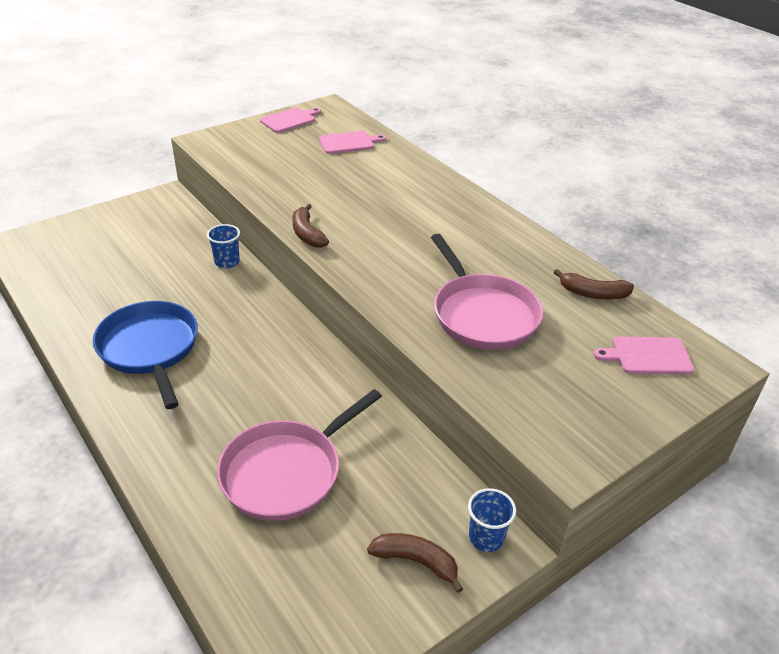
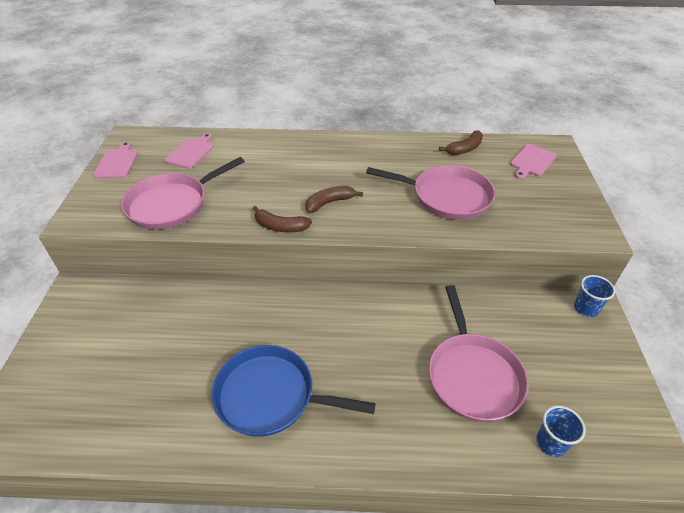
camera: 50 degrees left, 5 degrees up
blue cup [207,224,240,268] -> blue cup moved to [536,406,586,457]
brown banana [367,533,463,593] -> brown banana moved to [305,186,363,213]
none -> pink pan [121,157,245,230]

